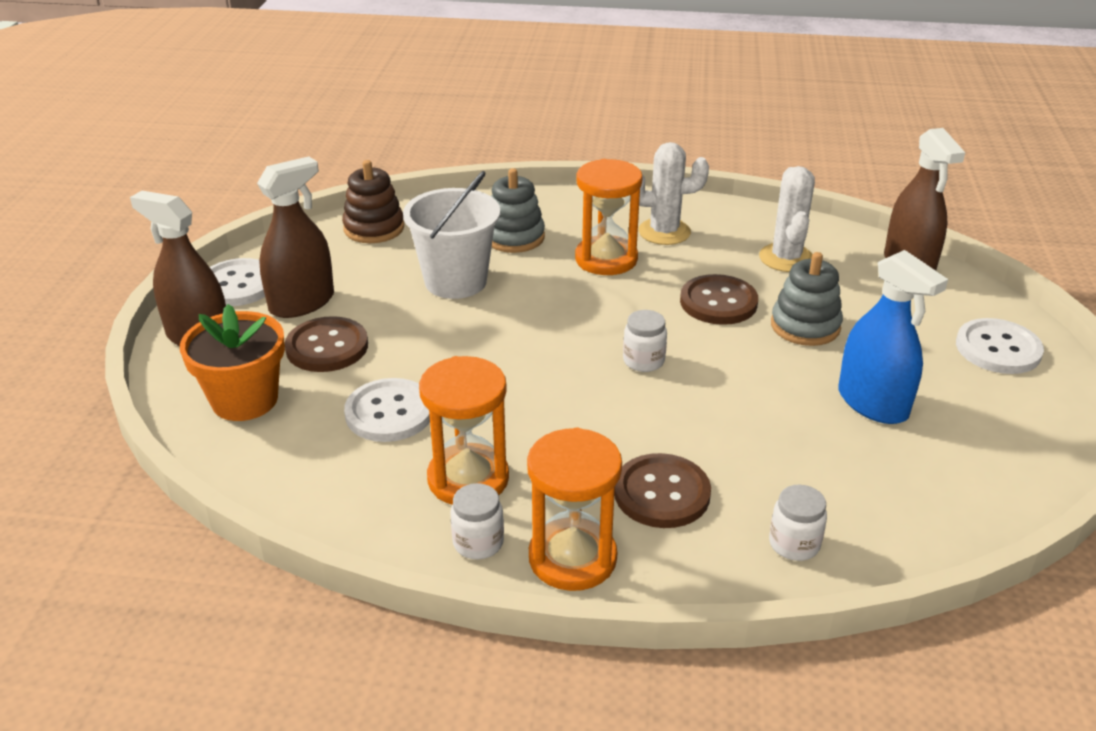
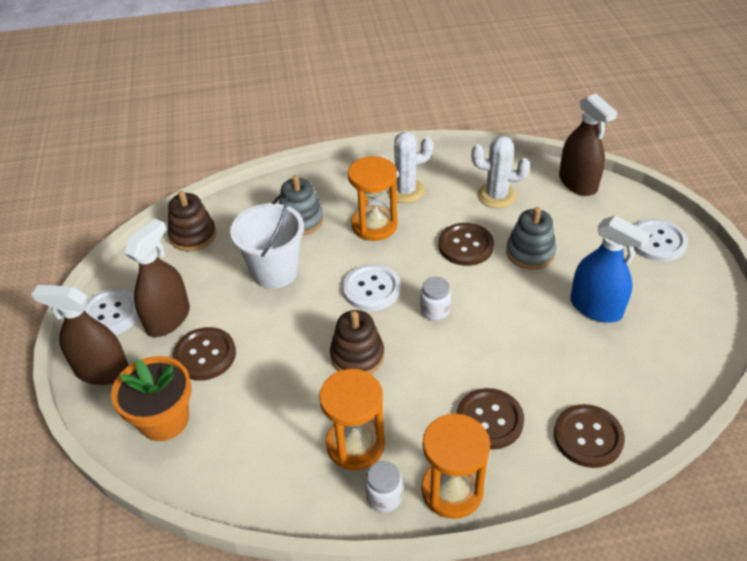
camera: 15 degrees left, 10 degrees up
white button [344,378,430,442] -> white button moved to [343,264,400,311]
white cactus [759,166,815,272] -> white cactus turned 60 degrees counterclockwise [471,136,530,208]
white jar [769,485,827,561] -> brown button [554,404,625,468]
none -> brown stacking toy [330,310,384,374]

